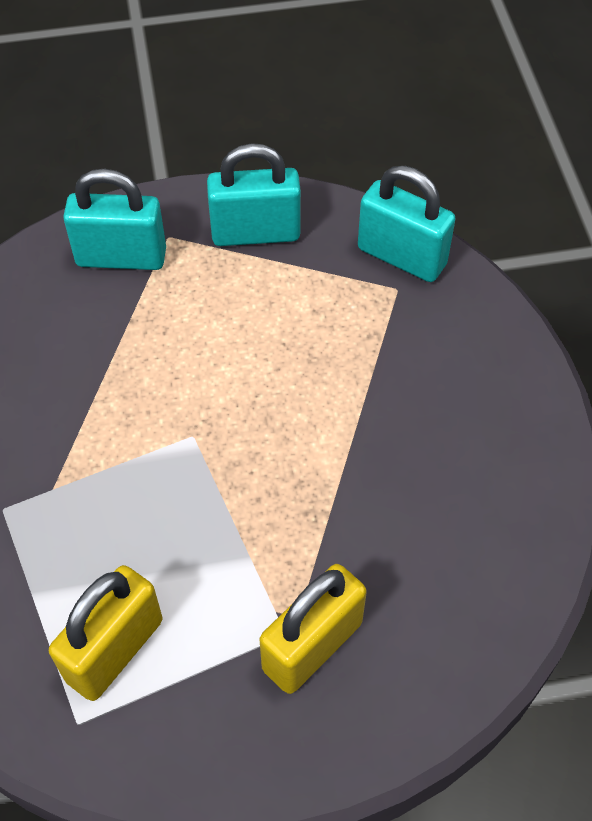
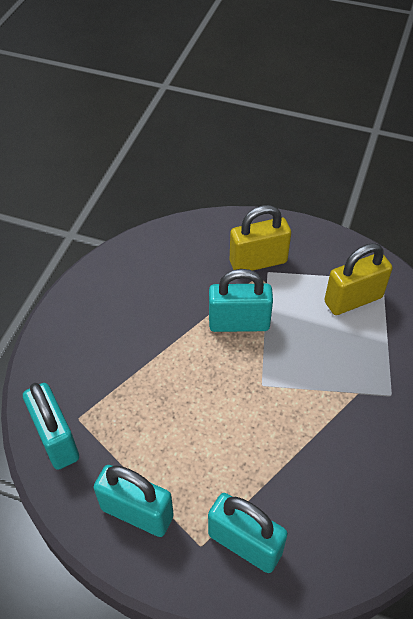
camera: 150 degrees left, 5 degrees down
none -> turquoise padlock [209,269,273,332]

